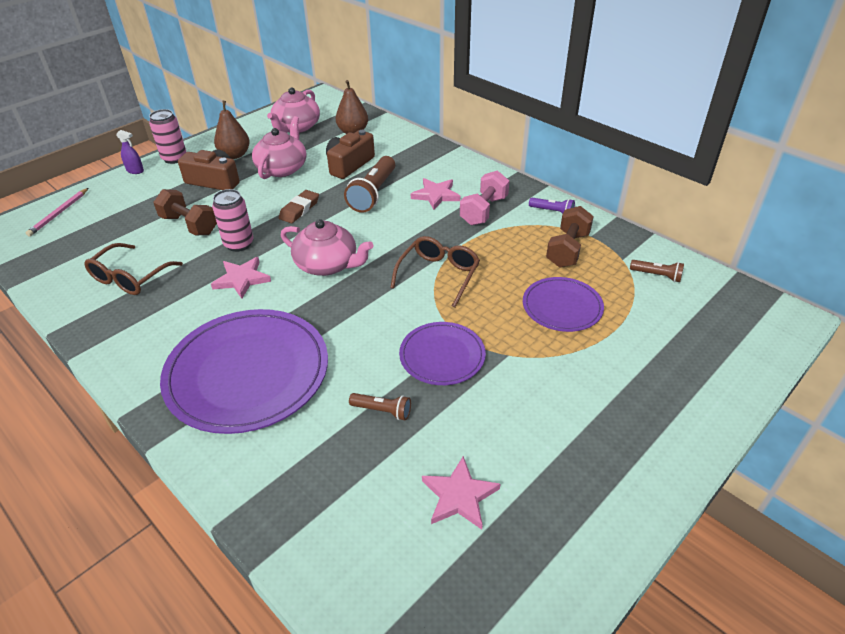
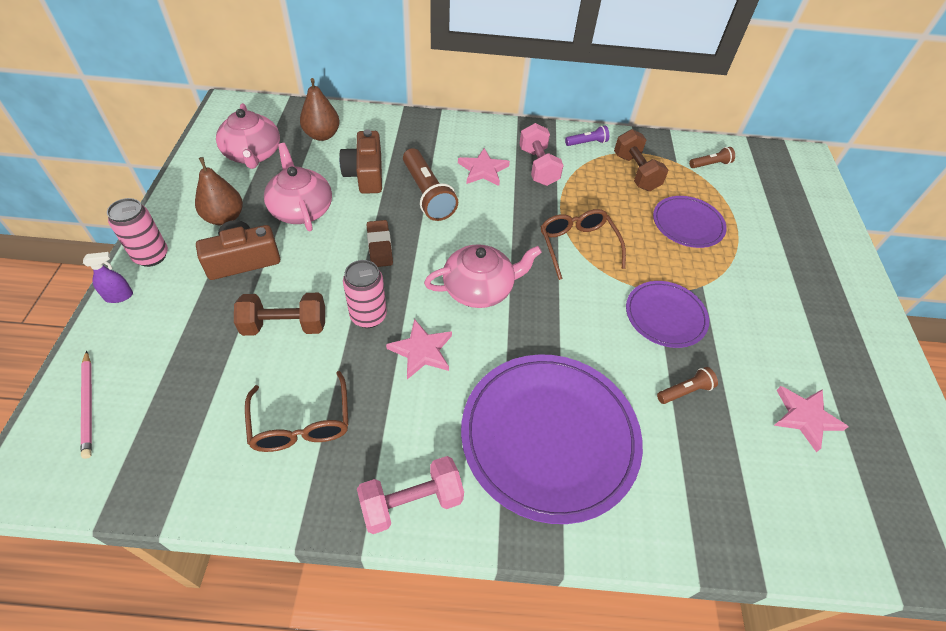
camera: 45 degrees left, 10 degrees up
none -> pink dumbbell [357,456,464,534]

